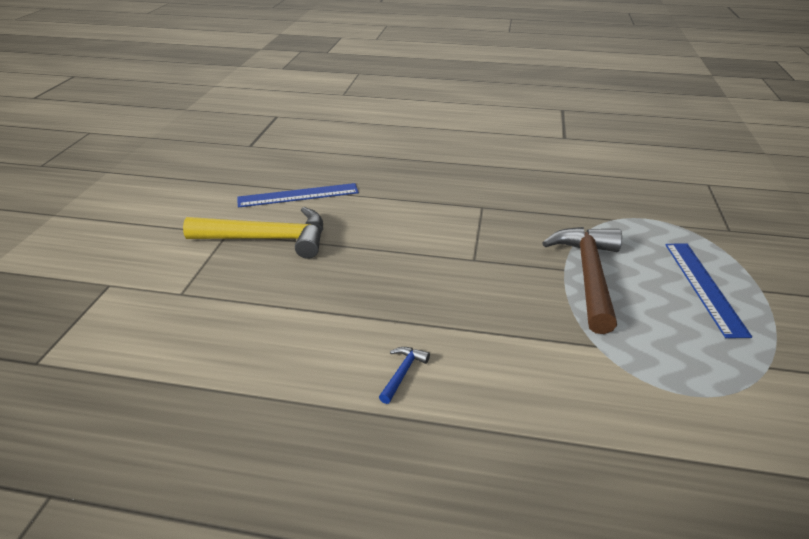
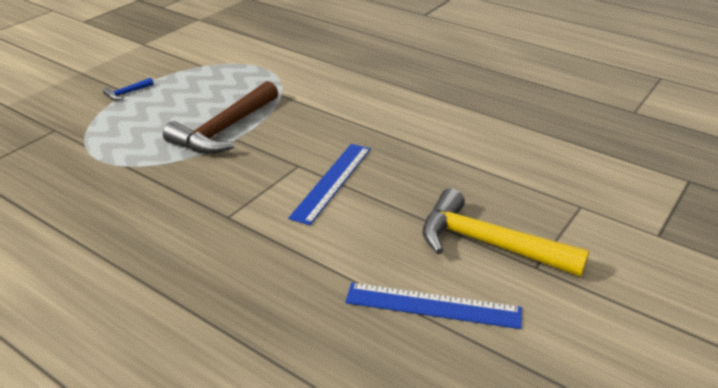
camera: 155 degrees left, 0 degrees up
blue hammer [379,347,430,404] -> blue hammer moved to [103,78,154,100]
blue ruler [665,244,752,338] -> blue ruler moved to [288,144,370,225]

